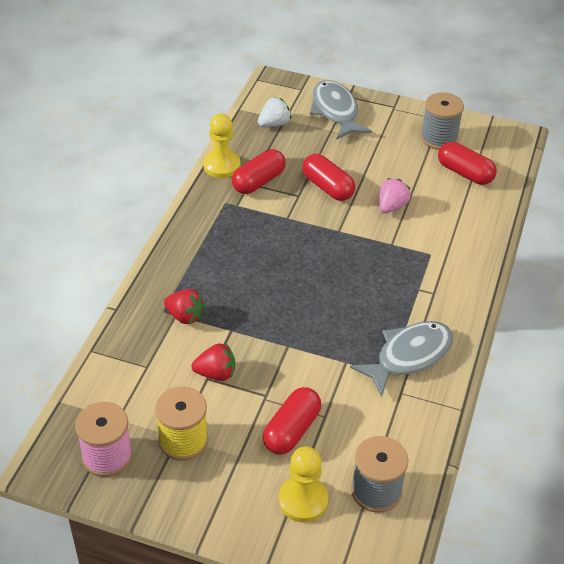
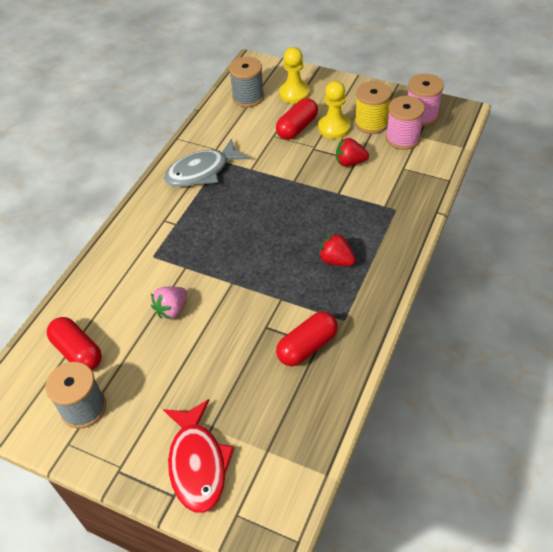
camera: 170 degrees left, 5 degrees up
red strawberry [164,289,205,324] -> red strawberry moved to [319,233,356,266]
yellow pawn [203,114,241,178] -> yellow pawn moved to [318,81,351,139]
white strawberry [258,97,291,127] -> none
red capsule [302,154,355,201] -> none
grey fish [310,80,372,140] -> red fish [163,399,234,513]
none -> pink spool [386,96,425,150]

